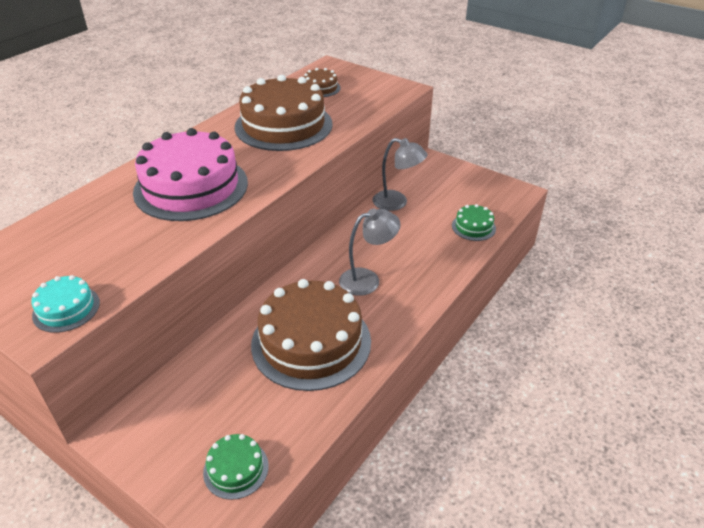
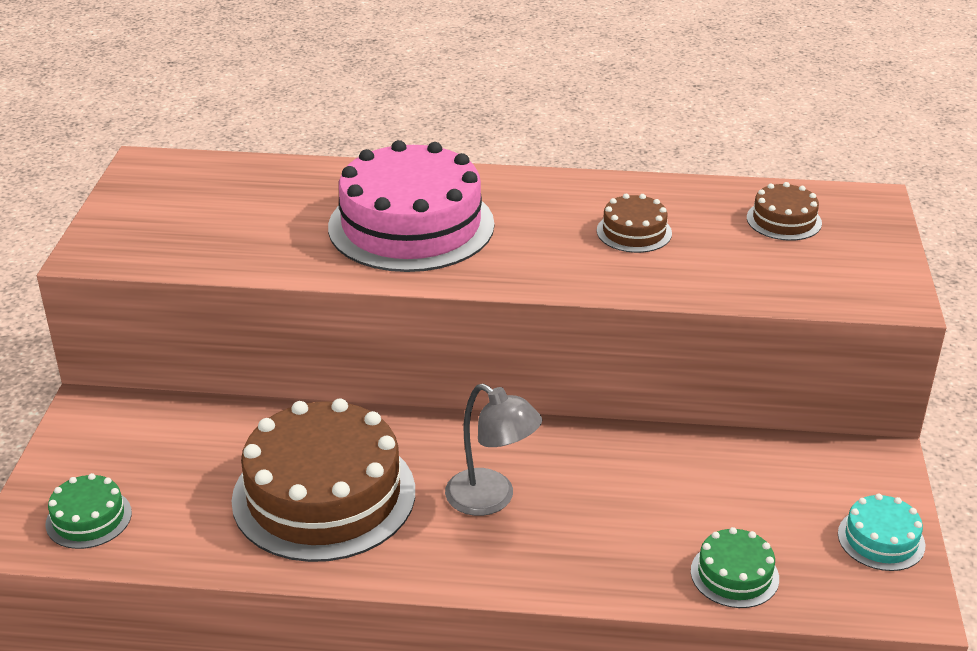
camera: 60 degrees right, 5 degrees down
turquoise cake [31,275,100,333] -> turquoise cake moved to [838,494,925,571]
brown cake [235,75,333,151] -> brown cake [597,194,672,253], size x0.45
grey lamp [373,138,427,211] -> none

